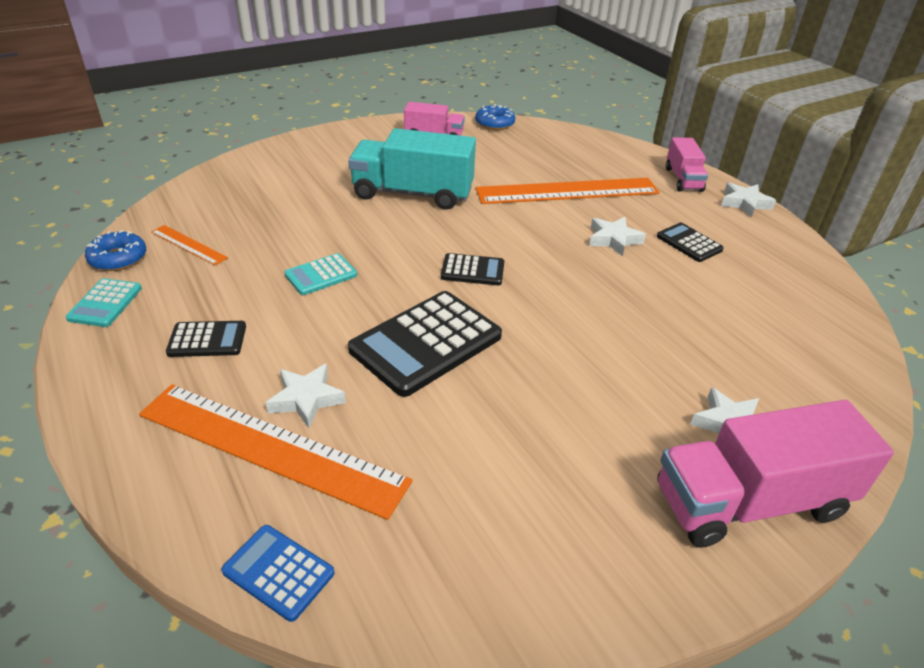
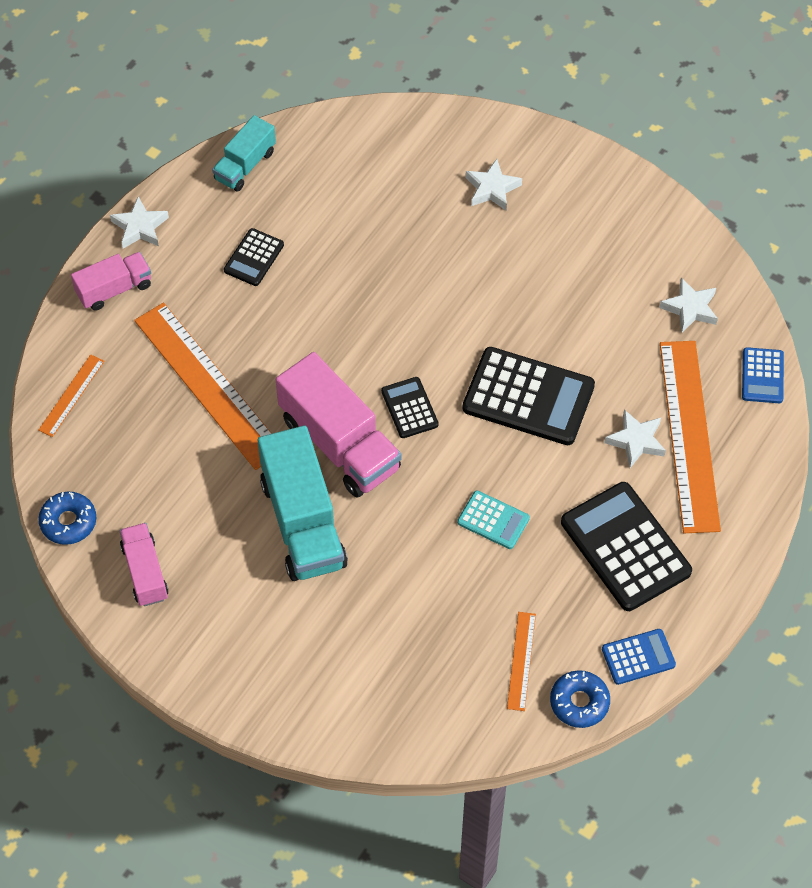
camera: 115 degrees left, 20 degrees up
turquoise calculator [66,278,142,327] -> blue calculator [602,629,676,685]
black calculator [166,321,246,357] -> black calculator [561,482,692,611], size x1.93
white star [589,217,646,256] -> white star moved to [659,278,718,333]
pink truck [658,400,894,548] -> pink truck moved to [276,352,401,497]
none -> orange ruler [38,354,104,437]
none -> turquoise truck [212,115,276,192]

